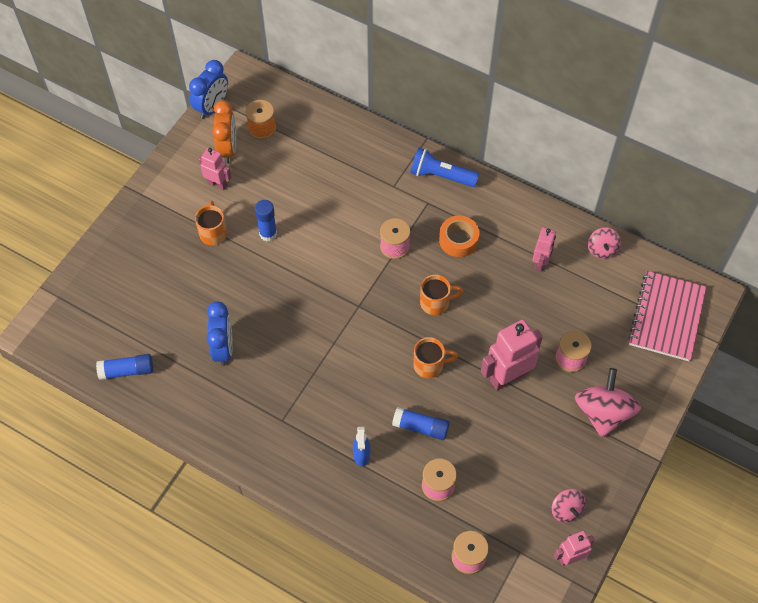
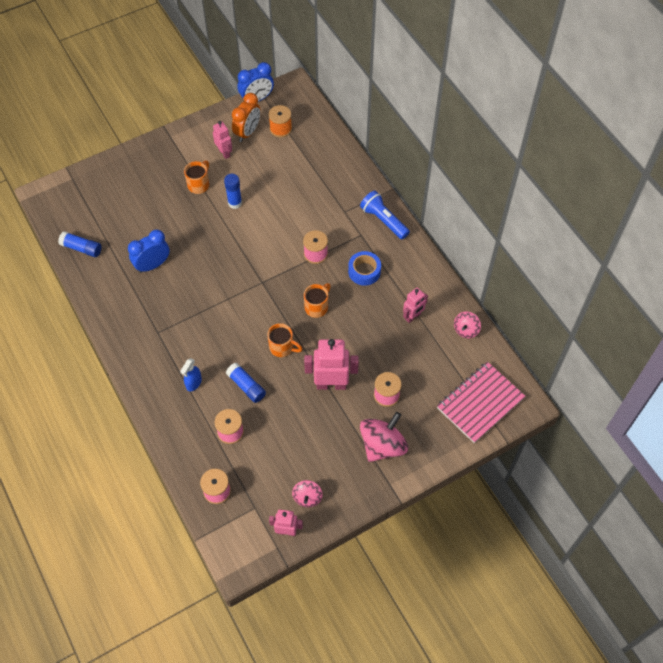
camera: 30 degrees right, 0 degrees up
blue clock [207,301,233,366] -> blue clock turned 150 degrees counterclockwise [128,230,170,273]
orange mug [420,274,463,315] -> orange mug turned 75 degrees counterclockwise [304,283,331,318]
orange tape [439,216,480,257] -> blue tape [348,251,381,286]

